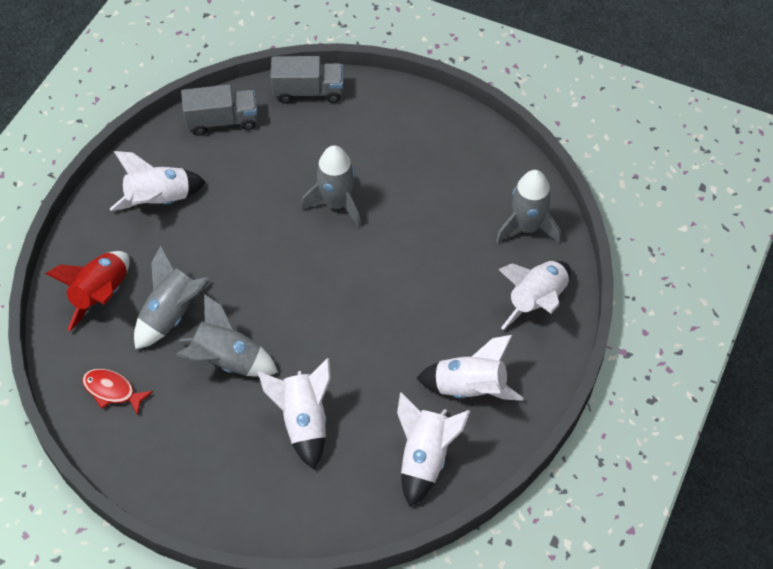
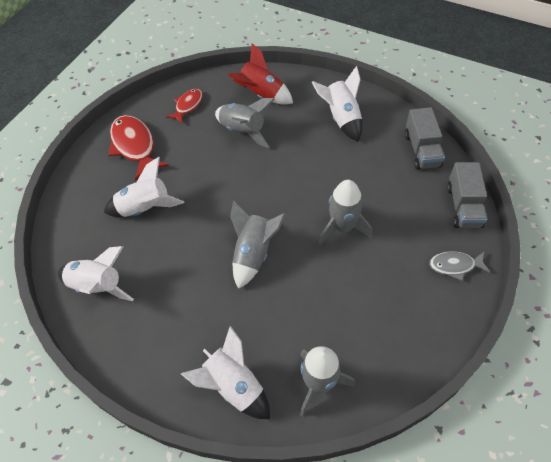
camera: 95 degrees right, 0 degrees up
grey rocket [176,294,278,377] -> grey rocket moved to [230,200,286,289]
white rocket [416,335,523,401] -> none
none -> red fish [109,115,169,181]
none -> grey fish [429,251,490,281]

